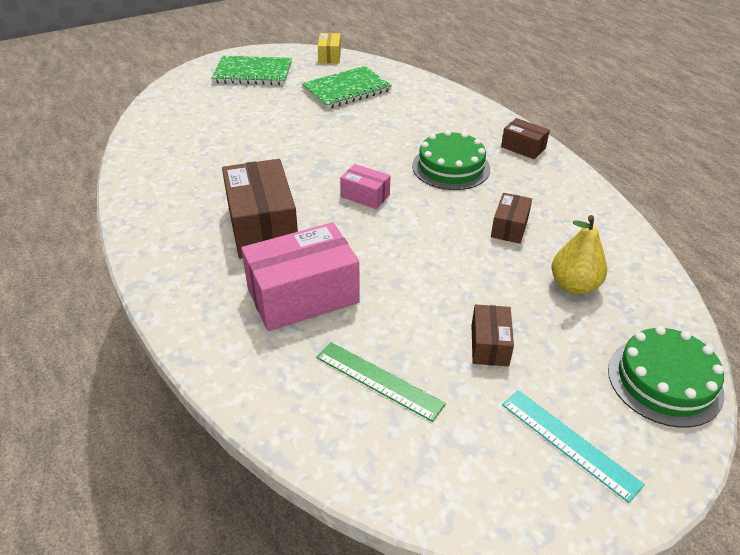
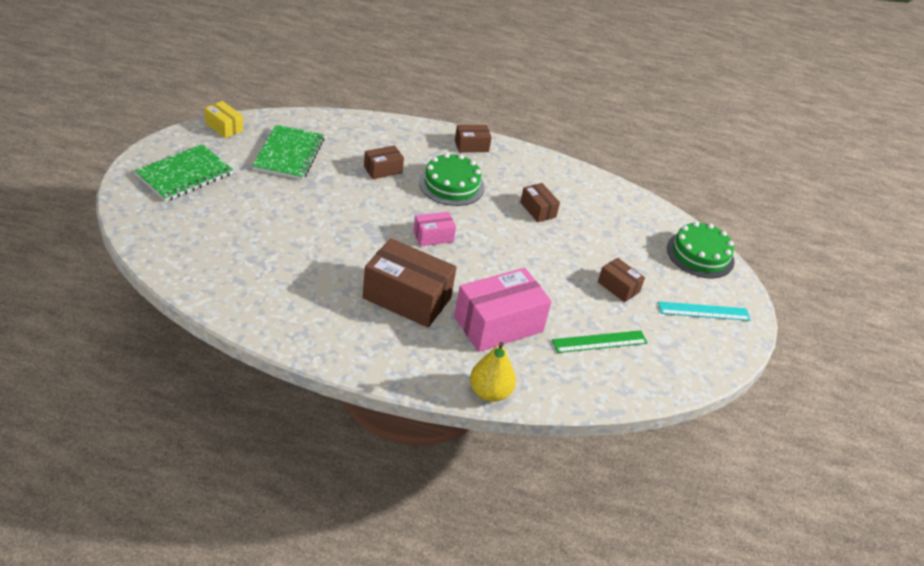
camera: 55 degrees left, 0 degrees up
pink box [241,222,360,331] -> pink box turned 45 degrees clockwise [454,268,552,352]
yellow pear [552,215,607,294] -> yellow pear moved to [470,342,516,402]
none -> brown box [364,145,404,179]

